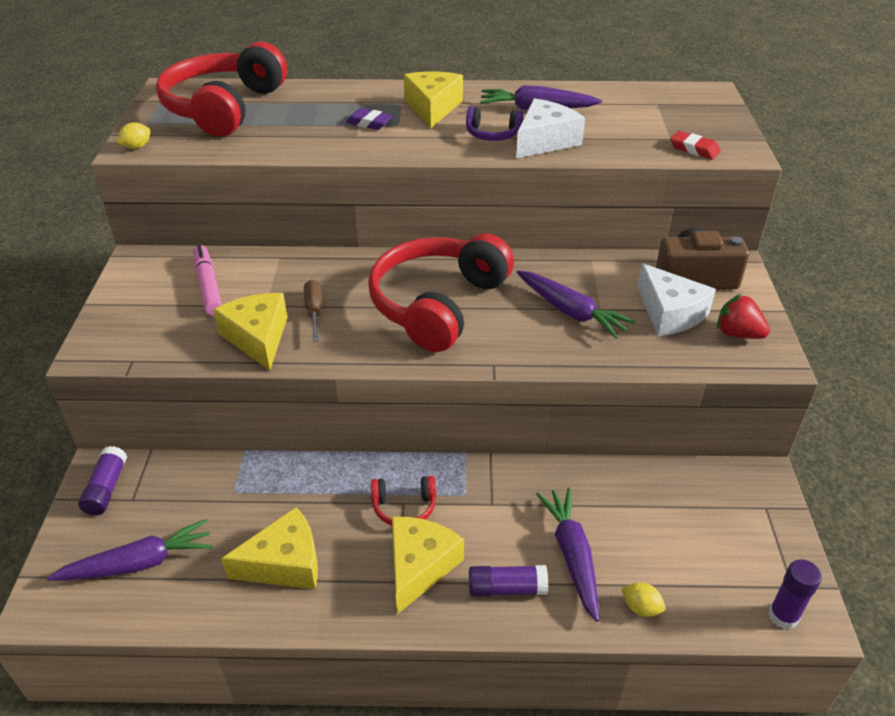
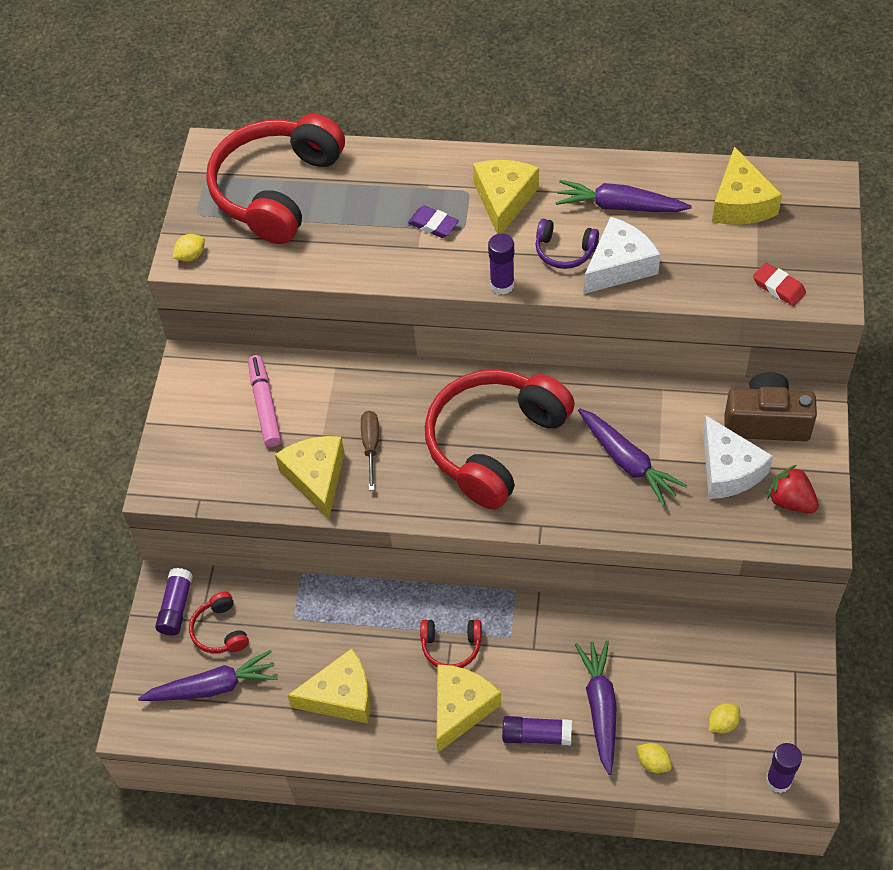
camera: 10 degrees right, 15 degrees up
none -> red headphones [189,592,249,653]
none -> purple glue stick [488,233,515,295]
none -> yellow lemon [709,703,740,734]
none -> yellow cheese [712,147,782,225]

